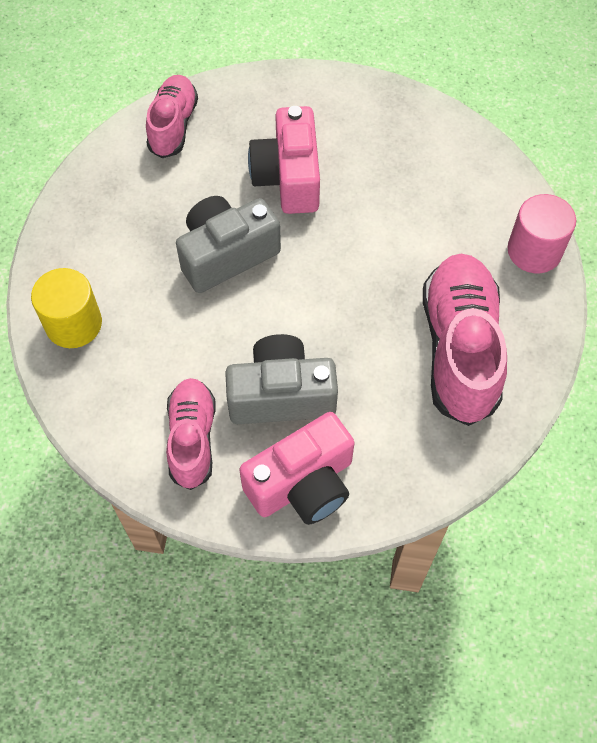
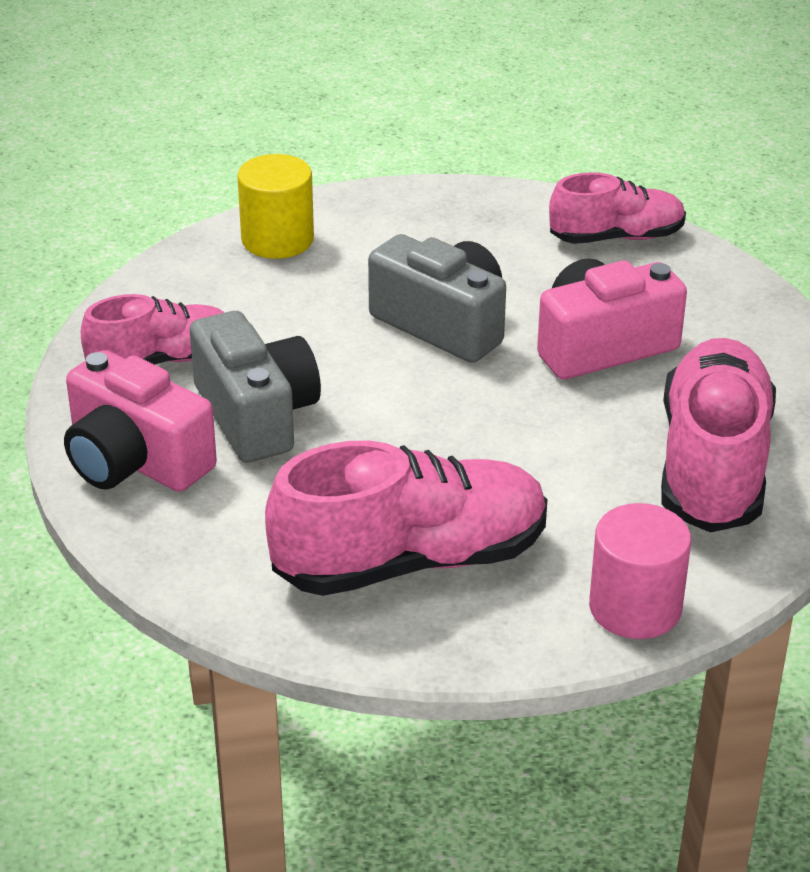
camera: 70 degrees right, 25 degrees down
none -> pink shoe [661,338,776,533]

